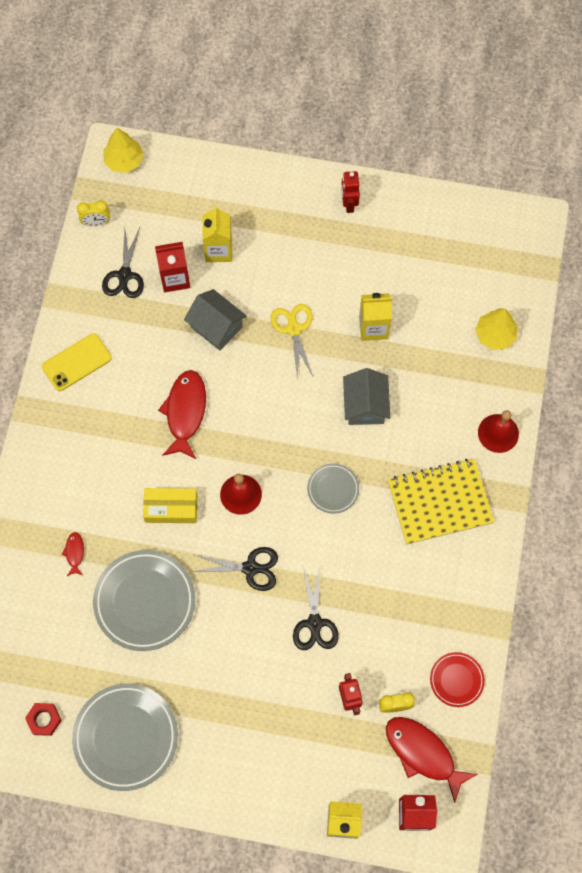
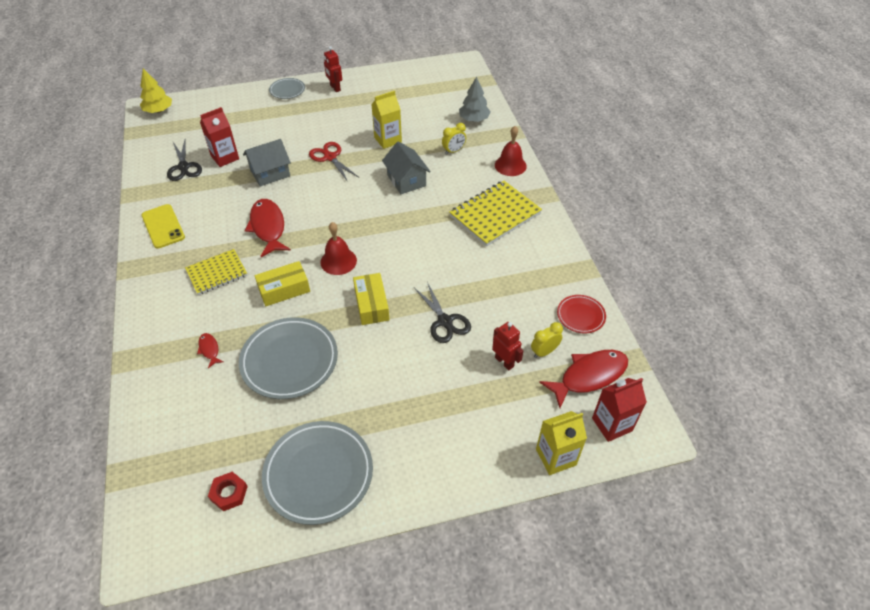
camera: 25 degrees left, 20 degrees down
yellow phone [42,333,112,391] -> yellow phone turned 60 degrees counterclockwise [141,204,185,248]
yellow clock [77,200,110,226] -> yellow clock moved to [442,123,466,155]
grey house [184,289,247,351] -> grey house turned 45 degrees counterclockwise [243,139,291,187]
black scissors [191,547,278,591] -> yellow box [353,273,390,325]
yellow carton [203,206,232,262] -> none
yellow scissors [270,304,313,380] -> red scissors [309,142,358,182]
grey plate [307,463,359,514] -> grey plate moved to [269,78,305,99]
red fish [386,717,477,803] -> red fish turned 135 degrees clockwise [539,350,628,408]
yellow tree [475,309,517,350] -> grey tree [459,76,491,122]
none -> yellow notebook [185,249,247,295]

